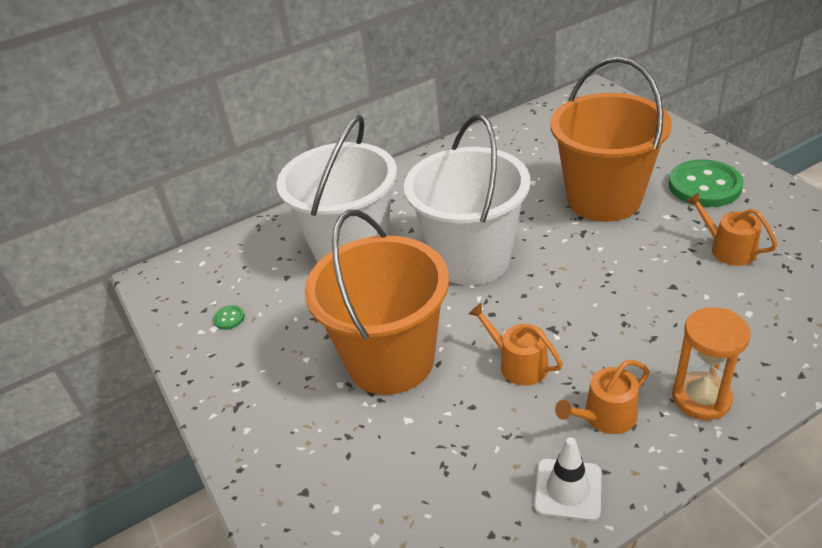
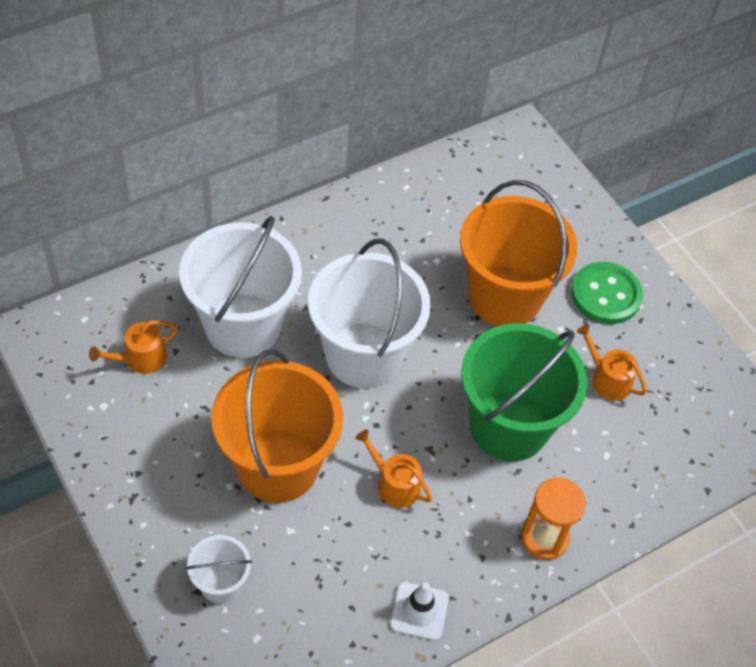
camera: 10 degrees left, 15 degrees up
green button [213,305,245,330] -> none
orange watering can [555,360,649,434] -> orange watering can moved to [89,320,178,374]
none -> white bucket [186,535,252,604]
none -> green bucket [461,323,588,461]

